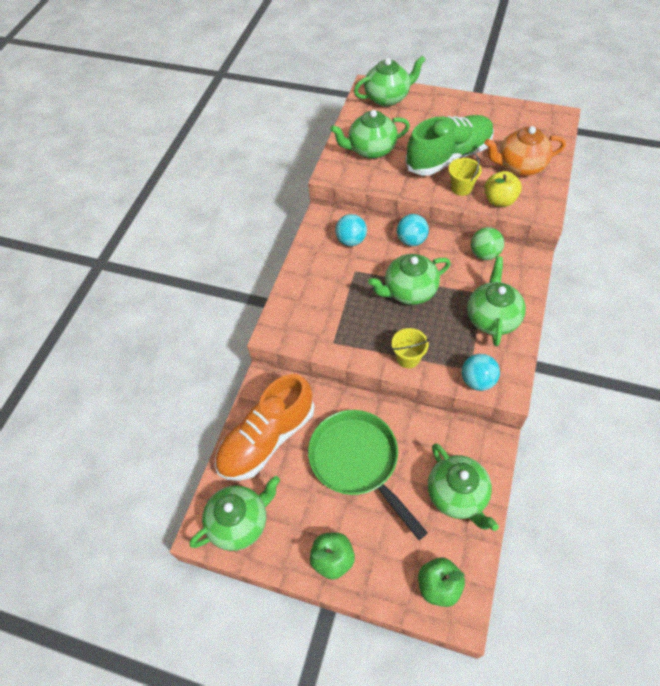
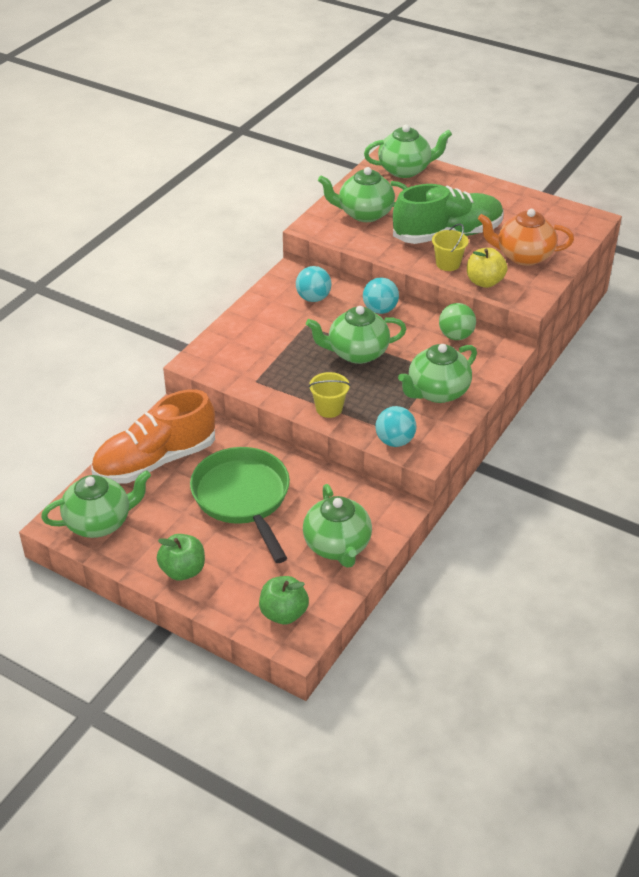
camera: 10 degrees right, 15 degrees down
green teapot [467,256,526,346] -> green teapot turned 150 degrees counterclockwise [398,344,477,403]

